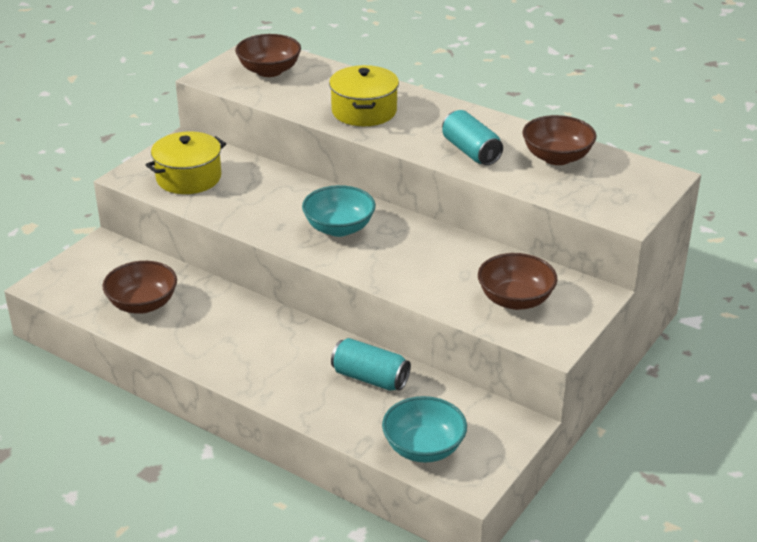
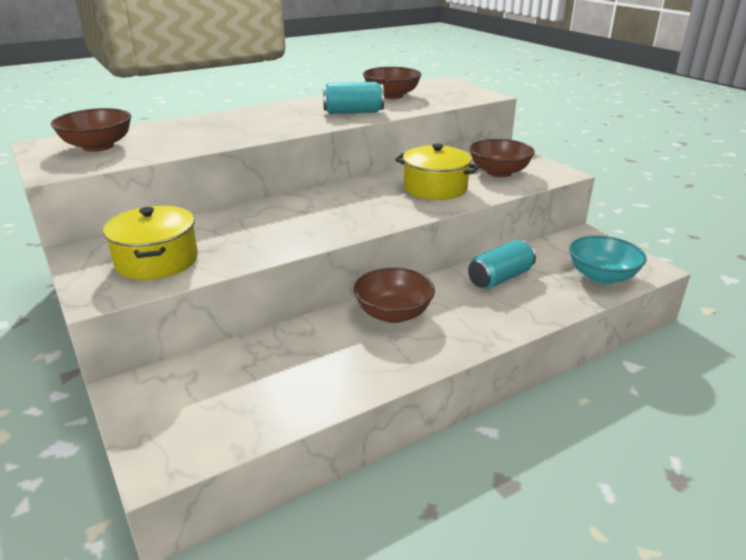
camera: 65 degrees left, 5 degrees down
brown bowl [102,261,177,314] -> brown bowl moved to [353,268,435,323]
turquoise bowl [302,185,376,237] -> none
yellow pot [329,65,399,126] -> yellow pot moved to [395,143,480,200]

